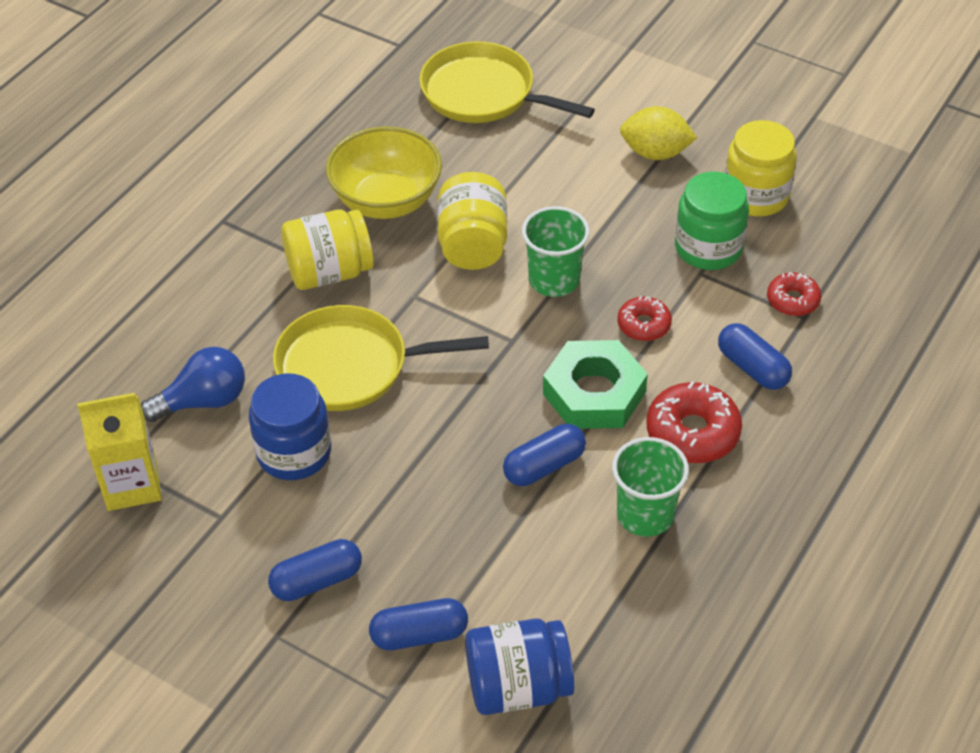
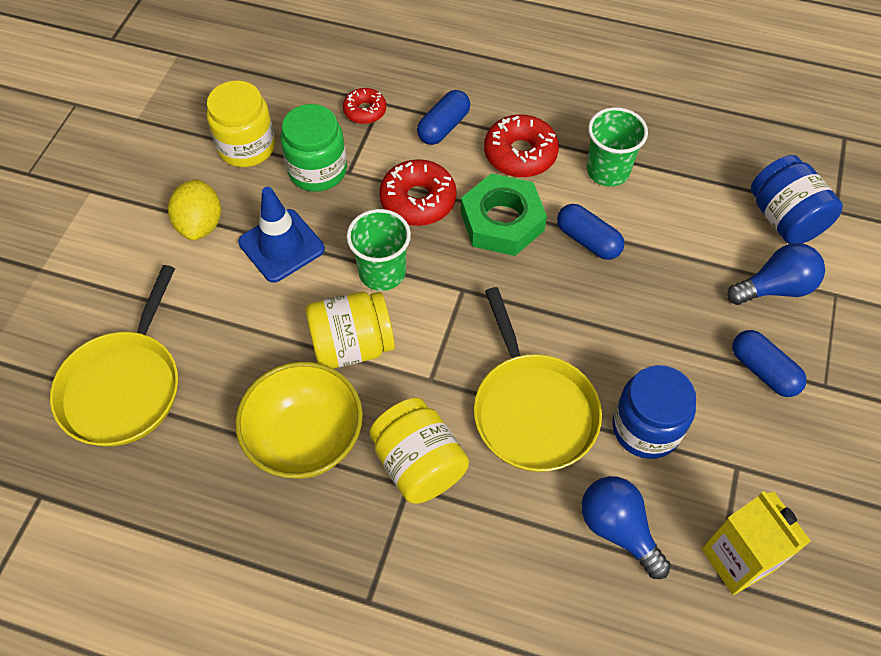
camera: 105 degrees left, 10 degrees up
blue capsule [369,598,468,650] -> blue light bulb [727,243,825,305]
red donut [617,296,672,341] -> red donut [379,159,457,226], size x1.66
none -> blue traffic cone [238,187,325,283]

